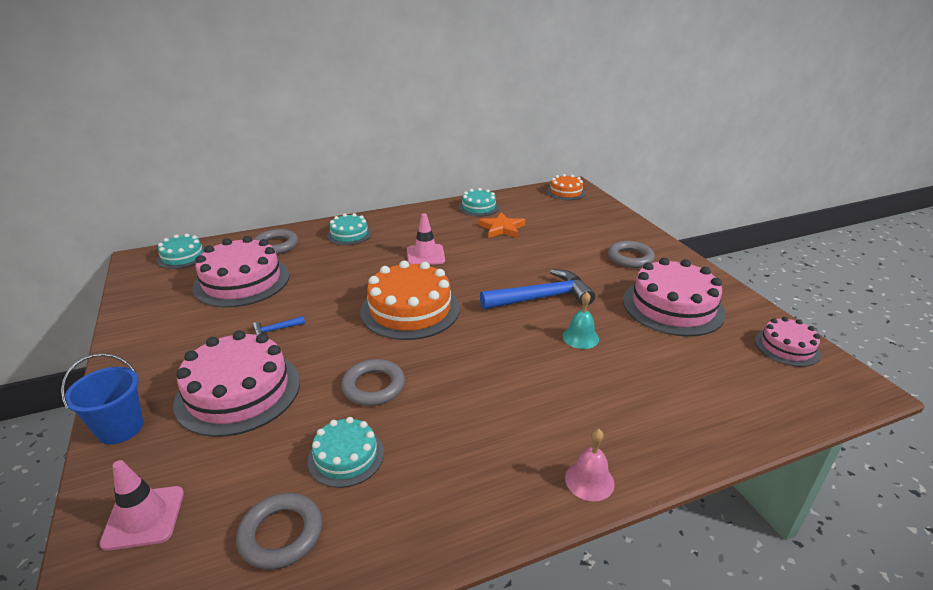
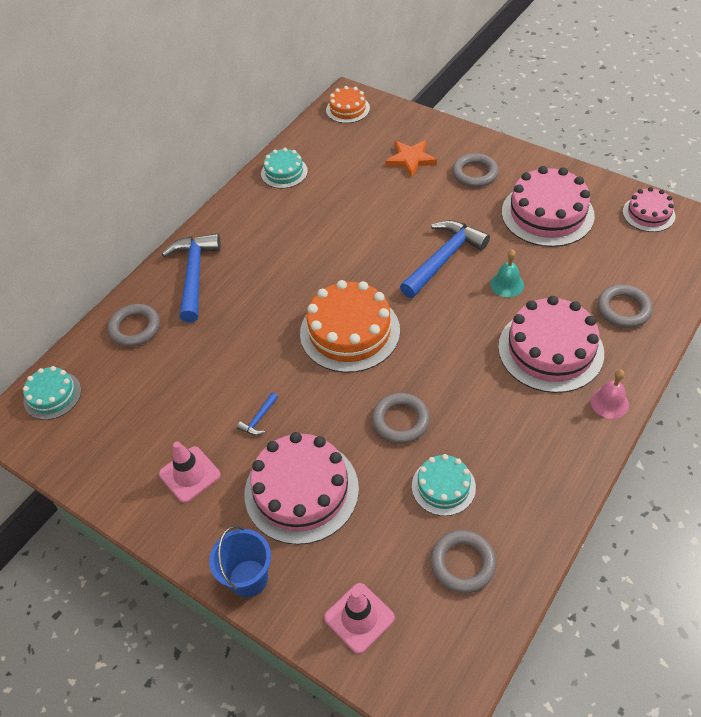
camera: 30 degrees left, 20 degrees up
pink cake [192,236,289,308] -> pink cake moved to [498,296,604,393]
turquoise cake [327,213,372,245] -> blue hammer [162,234,221,322]
pink traffic cone [407,214,445,265] -> pink traffic cone moved to [159,441,221,503]
orange star [479,212,525,238] -> orange star moved to [385,140,437,178]
none -> grey ring [597,284,653,328]

